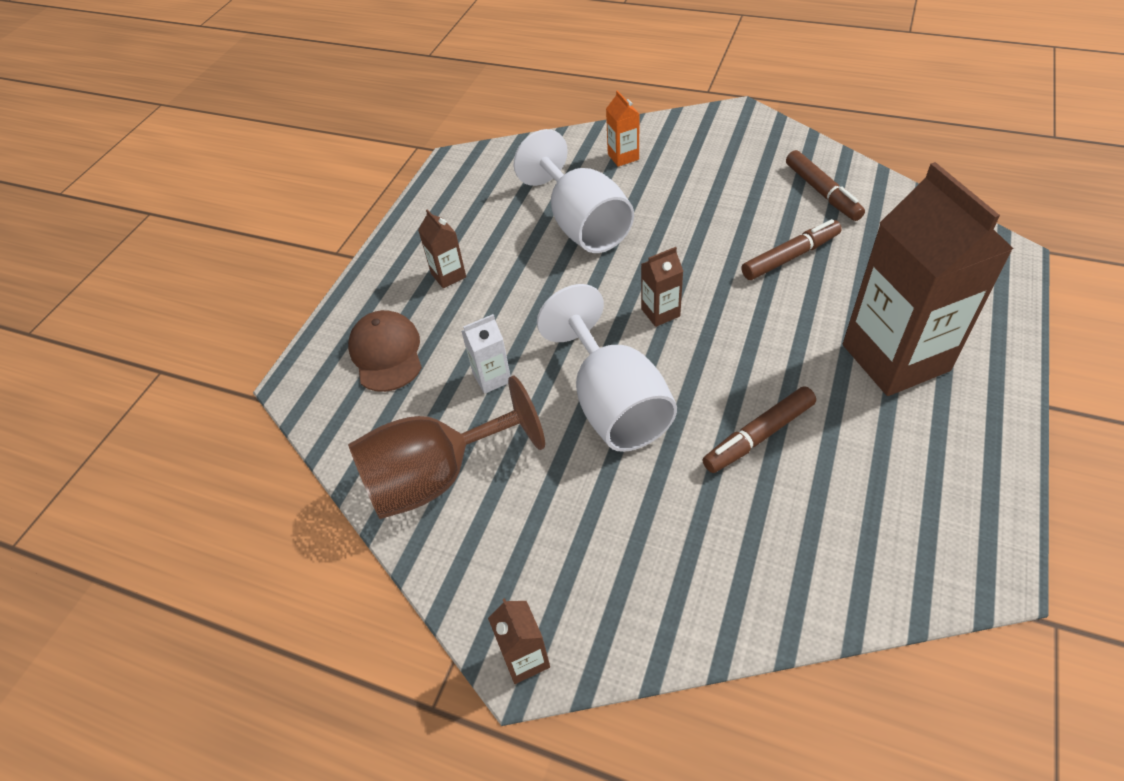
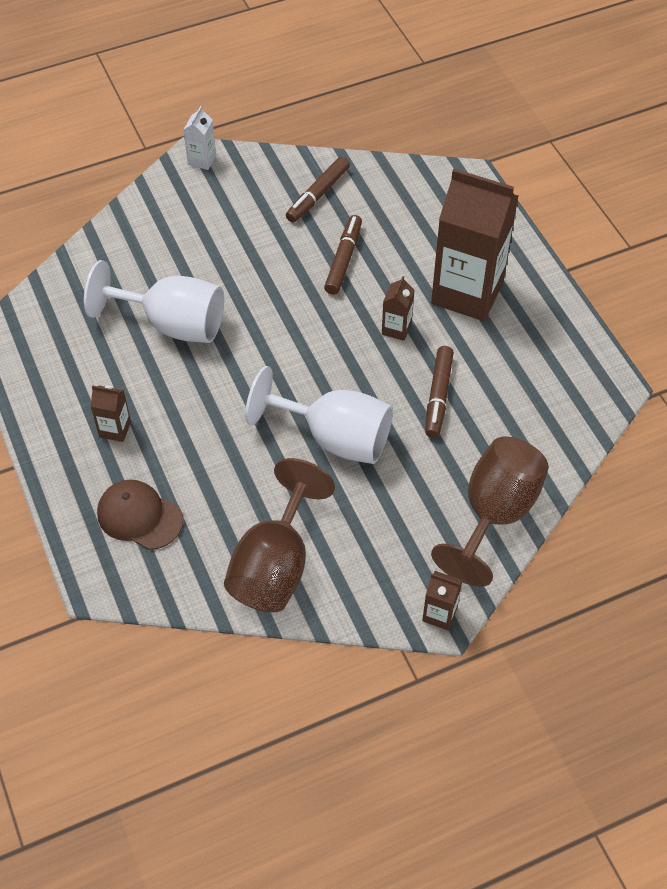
camera: 50 degrees left, 5 degrees up
white carton [461,314,511,394] -> white carton moved to [183,106,216,170]
orange carton [606,90,639,167] -> none
brown carton [641,247,683,327] -> brown carton moved to [382,276,414,341]
brown marker [786,150,865,221] -> brown marker turned 105 degrees clockwise [286,157,350,223]
none -> brown goblet [431,437,549,587]

